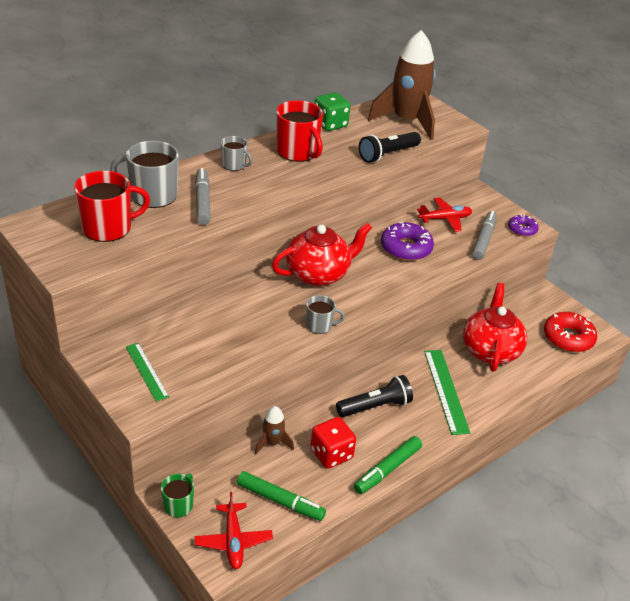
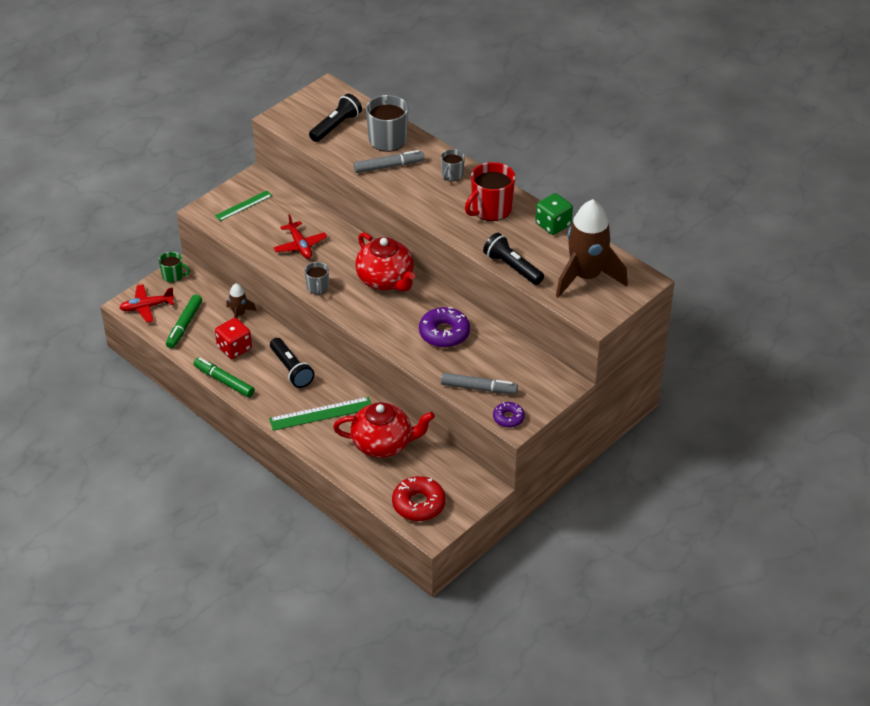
camera: 85 degrees right, 5 degrees up
red mug [74,171,150,242] -> black flashlight [309,94,362,142]
red plane [417,198,472,232] -> red plane moved to [273,214,327,259]

